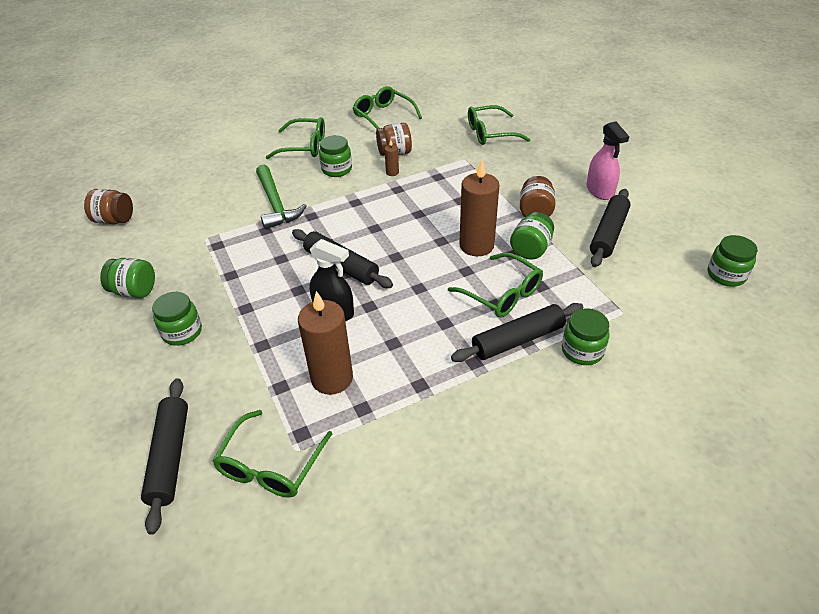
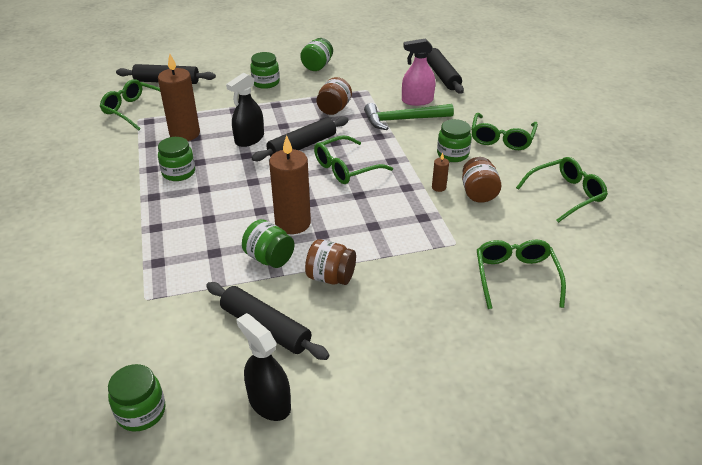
camera: 100 degrees right, 5 degrees down
brown jar [84,189,133,224] -> brown jar moved to [317,77,352,115]
green glasses [448,252,543,317] -> green glasses moved to [314,135,393,184]
black rolling pin [451,303,583,362] -> black rolling pin moved to [427,48,464,94]
green jar [562,308,610,365] -> green jar moved to [158,137,195,181]
pink spray bottle [586,121,629,200] -> pink spray bottle moved to [402,38,435,106]
none -> black spray bottle [236,313,291,421]

